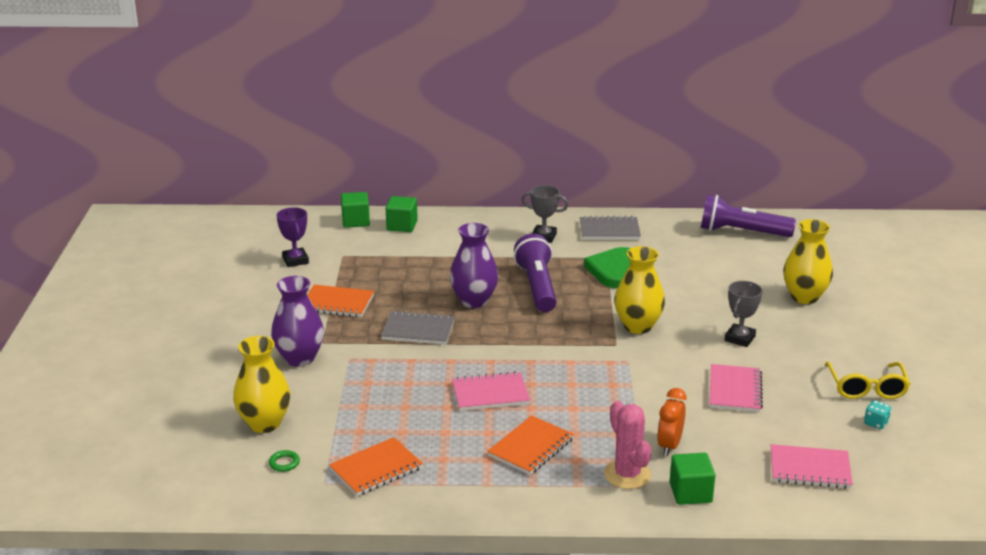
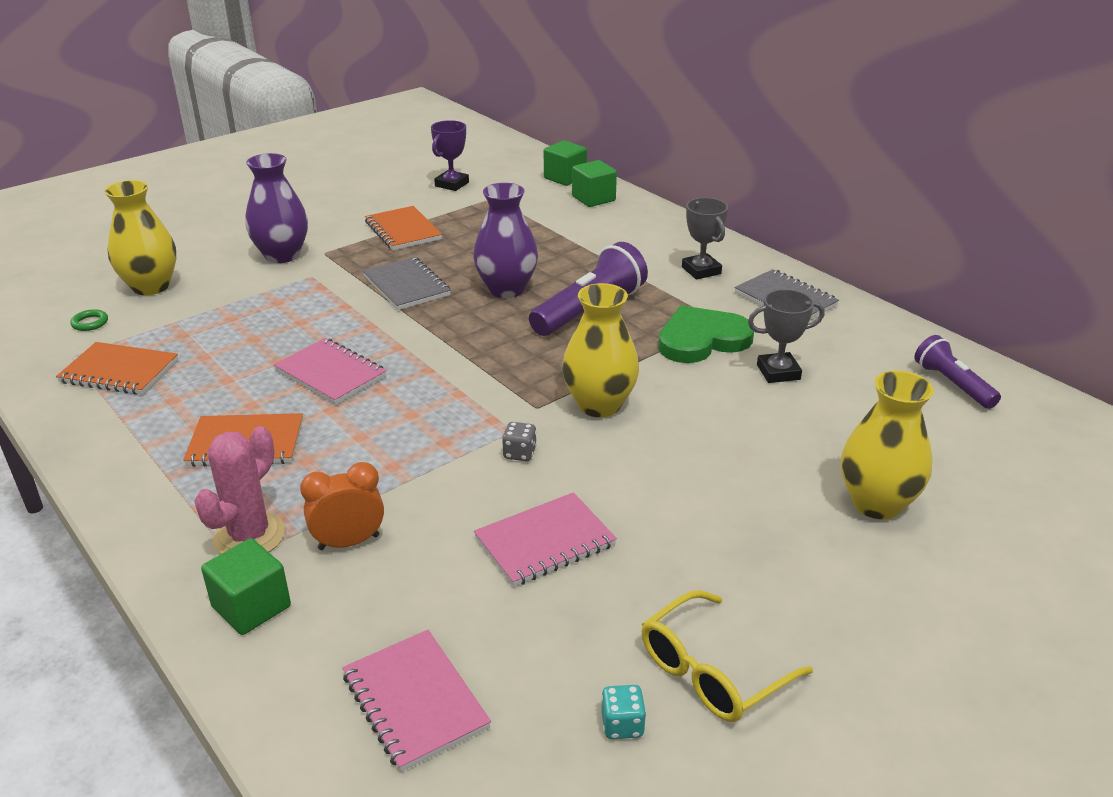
camera: 50 degrees right, 5 degrees up
purple flashlight [701,194,796,237] -> purple flashlight [915,335,1001,409], size x0.61
grey trophy [725,281,763,347] -> grey trophy moved to [748,289,825,383]
none -> grey dice [502,422,537,461]

